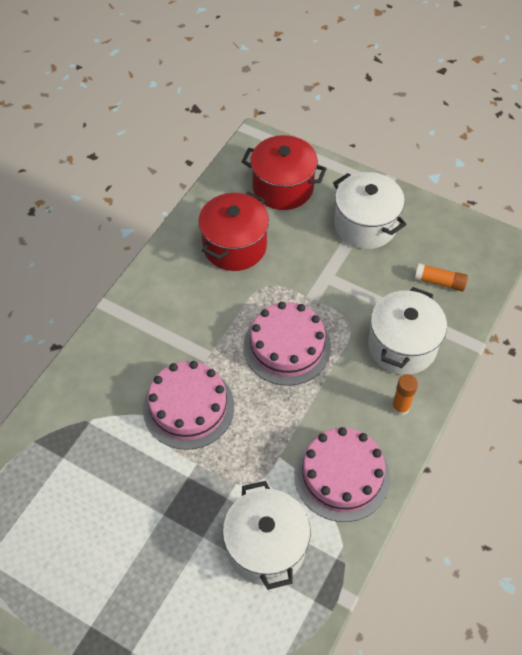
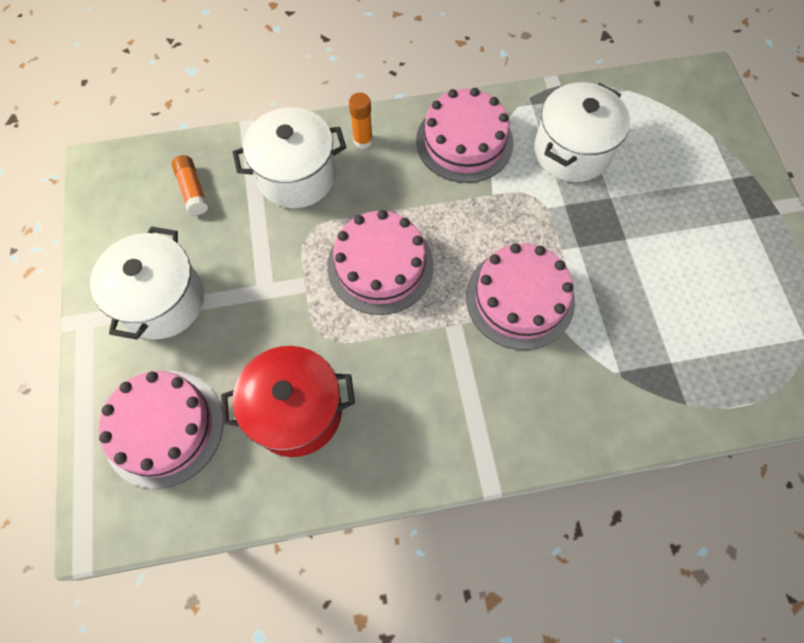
camera: 130 degrees left, 10 degrees up
red pot [241,135,327,210] -> pink cake [99,371,223,489]

